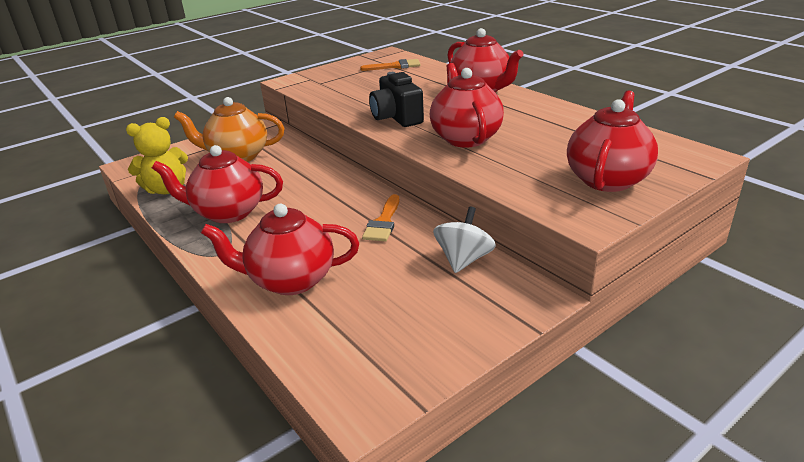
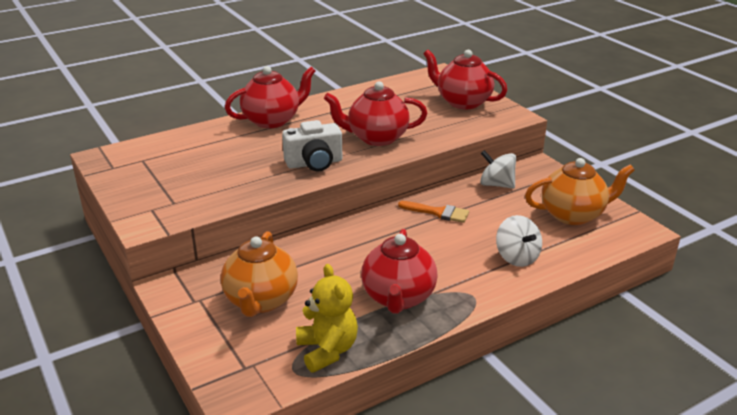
camera: 85 degrees left, 0 degrees up
red teapot [201,204,359,295] -> white spinning top [496,215,542,267]
orange brush [360,59,421,71] -> none
black camera [369,72,424,127] -> white camera [282,120,342,171]
none -> orange teapot [525,158,635,225]

